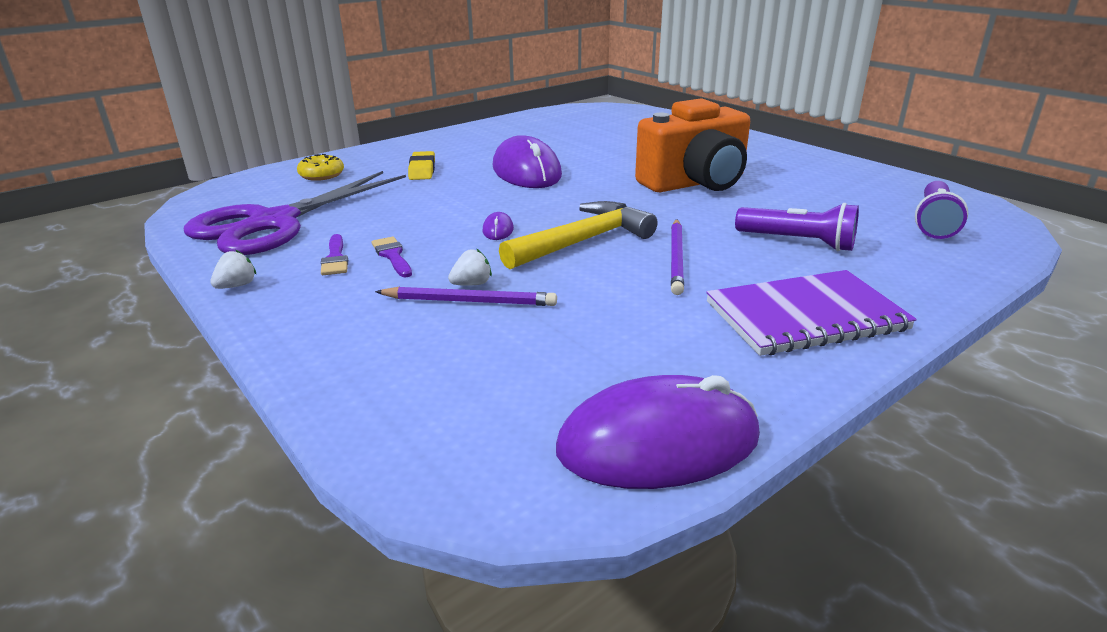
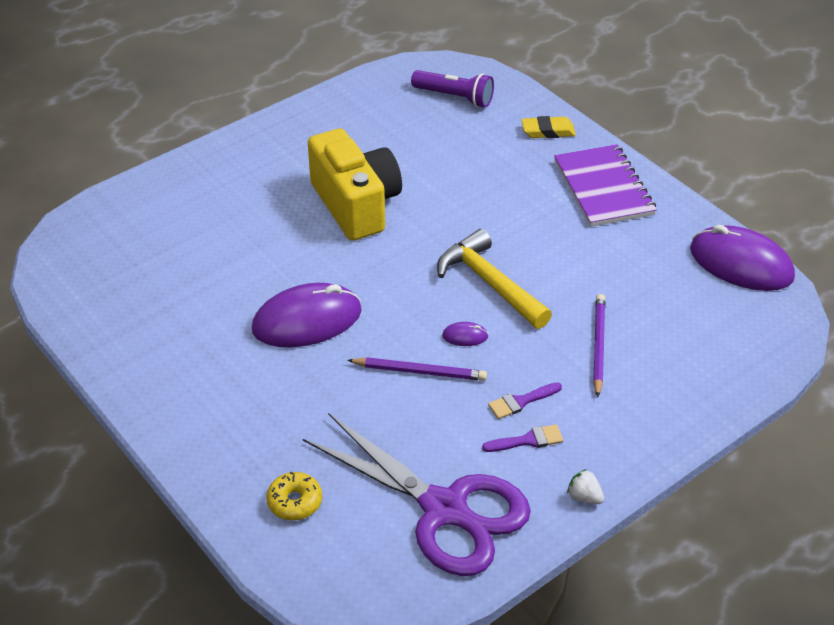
camera: 90 degrees left, 15 degrees up
yellow eraser [408,151,435,180] -> yellow eraser moved to [522,116,576,138]
white strawberry [448,249,492,286] -> none
purple mouse [556,375,760,489] -> purple mouse turned 45 degrees counterclockwise [690,225,795,291]
orange camera [635,98,750,192] -> yellow camera [308,128,402,241]
purple pencil [671,219,684,295] -> purple pencil moved to [347,357,487,381]
purple flashlight [735,203,859,251] -> none

